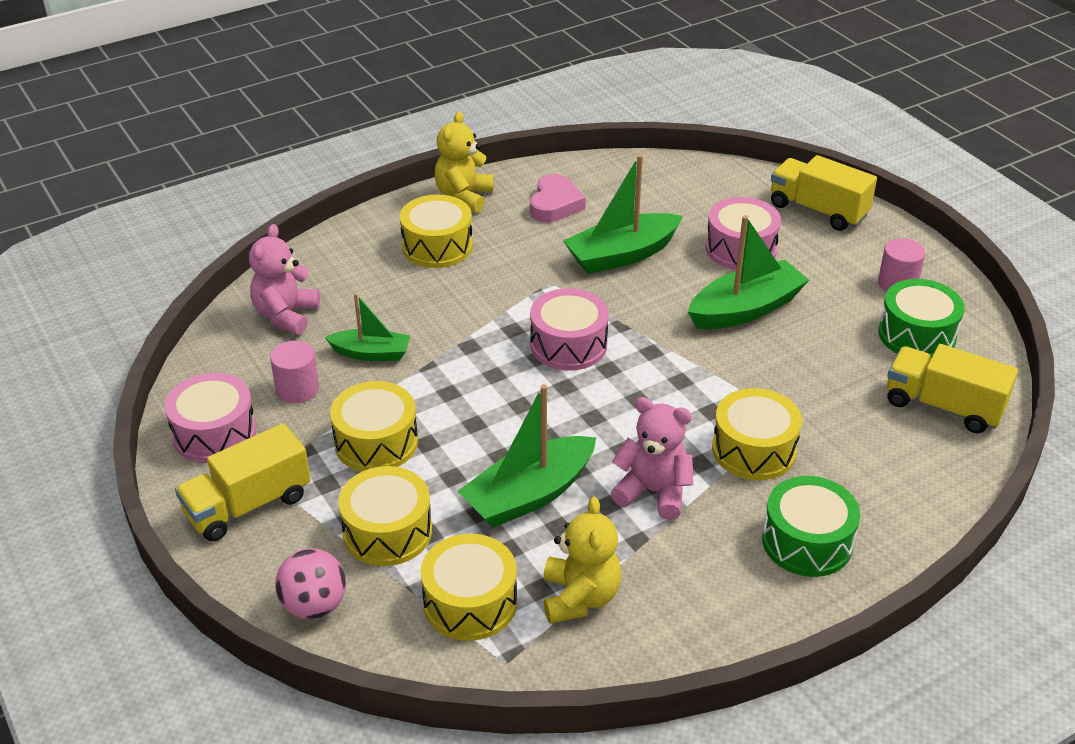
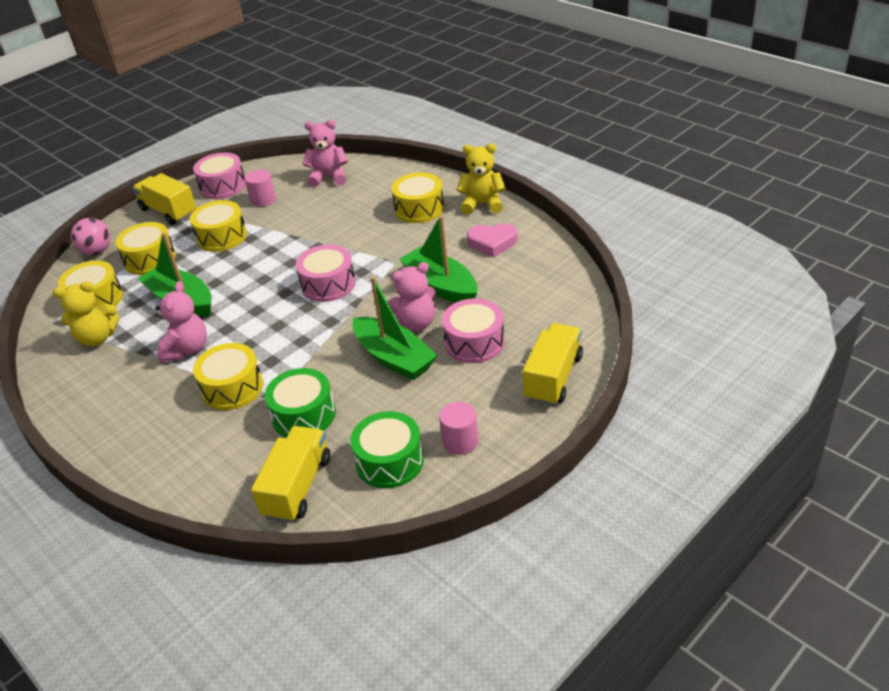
camera: 80 degrees right, 0 degrees up
green boat [325,293,410,361] -> none
green drum [762,476,860,577] -> green drum moved to [265,368,336,437]
none -> pink teddy bear [387,262,436,331]

